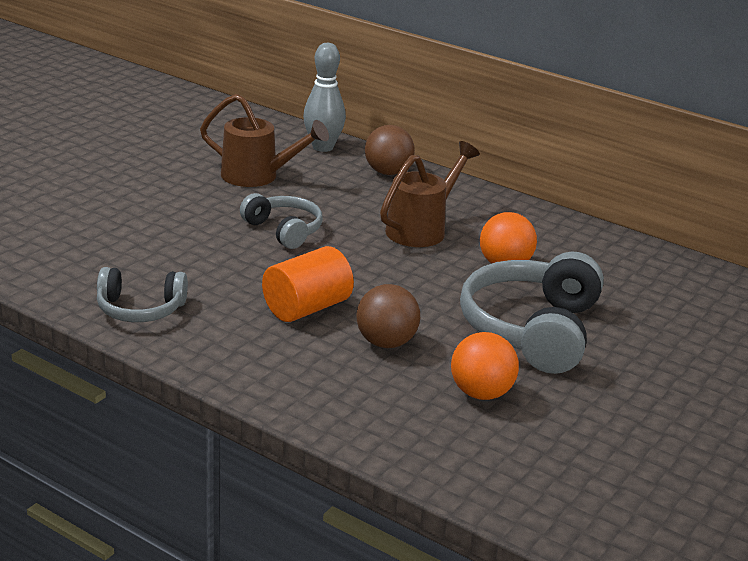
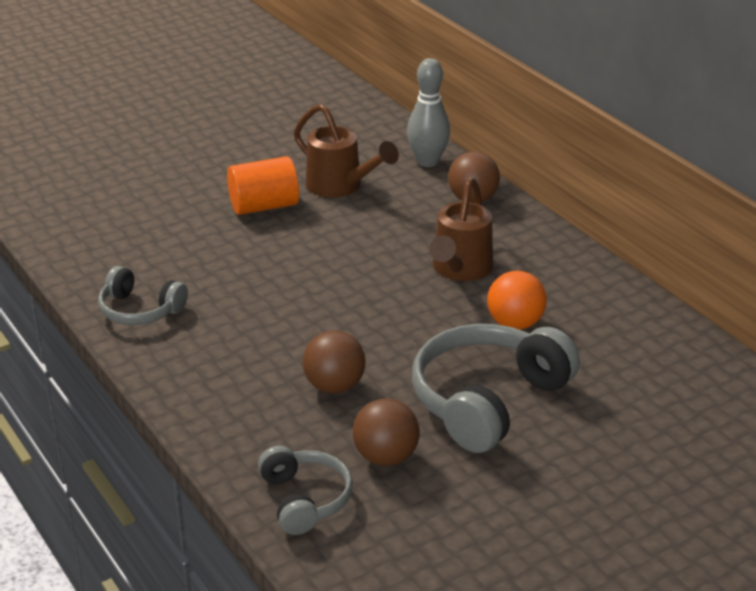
camera: 25 degrees right, 5 degrees up
grey headphones [240,193,323,249] -> grey headphones moved to [258,445,353,535]
orange cylinder [262,246,354,322] -> orange cylinder moved to [227,156,299,215]
brown watering can [380,141,480,247] -> brown watering can turned 135 degrees clockwise [429,177,493,281]
orange ball [451,332,519,400] -> brown ball [353,398,420,466]

